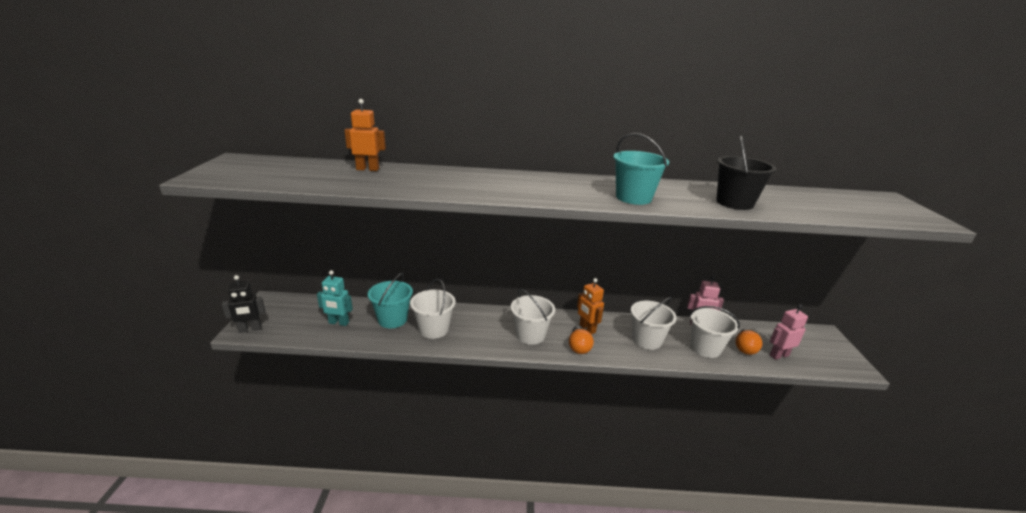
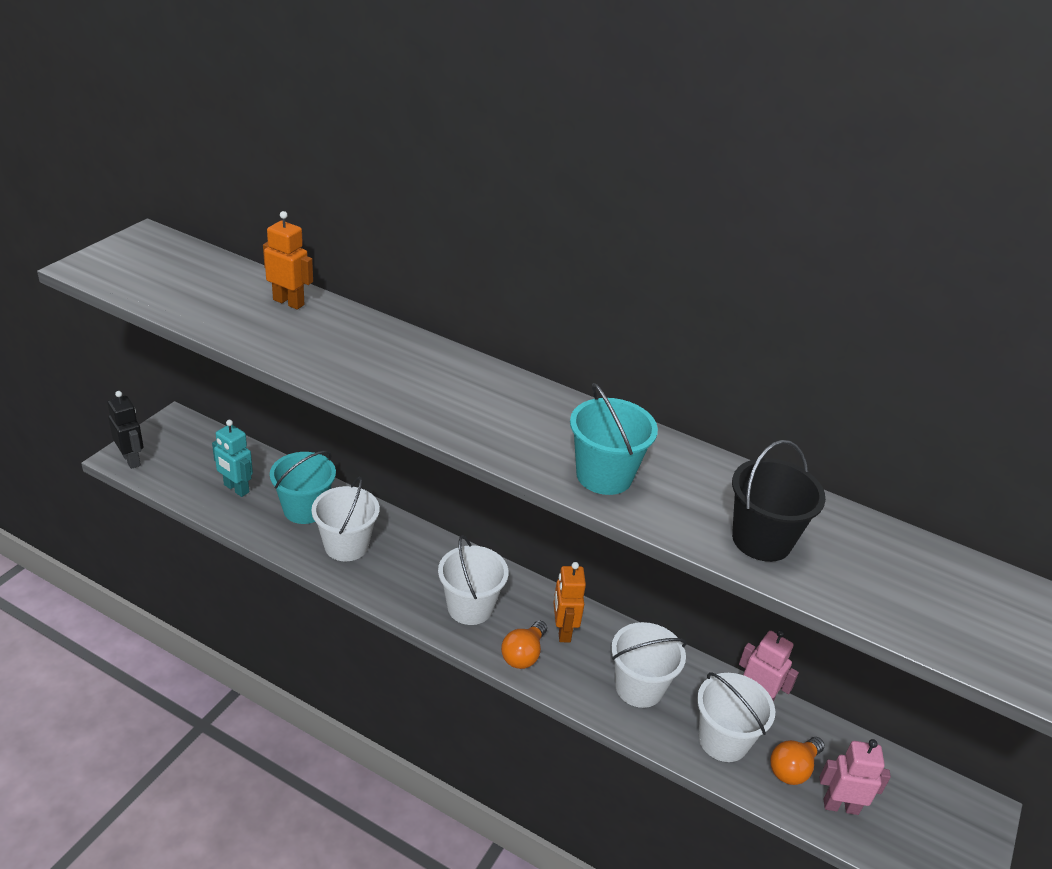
camera: 25 degrees right, 10 degrees up
black robot [222,275,265,333] -> black robot turned 135 degrees counterclockwise [107,391,144,469]

